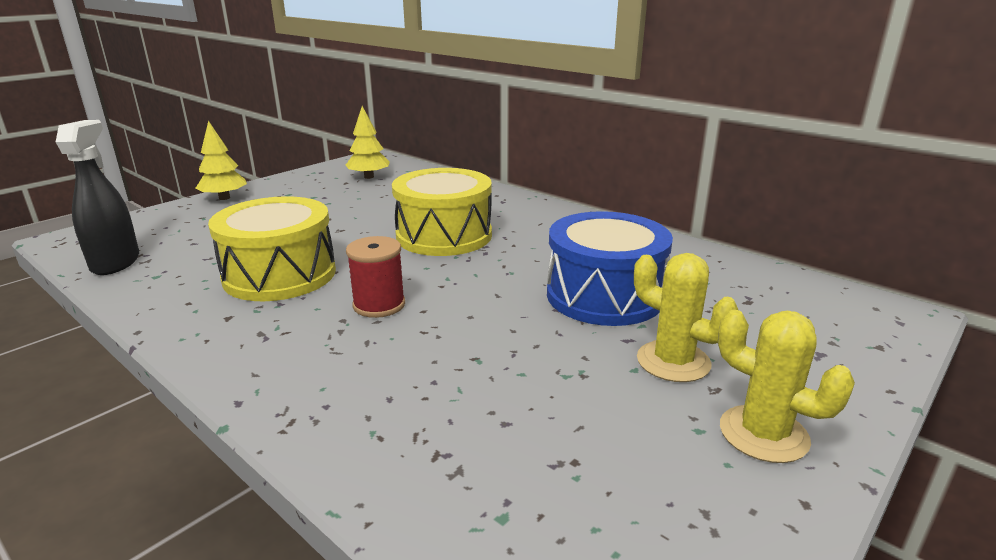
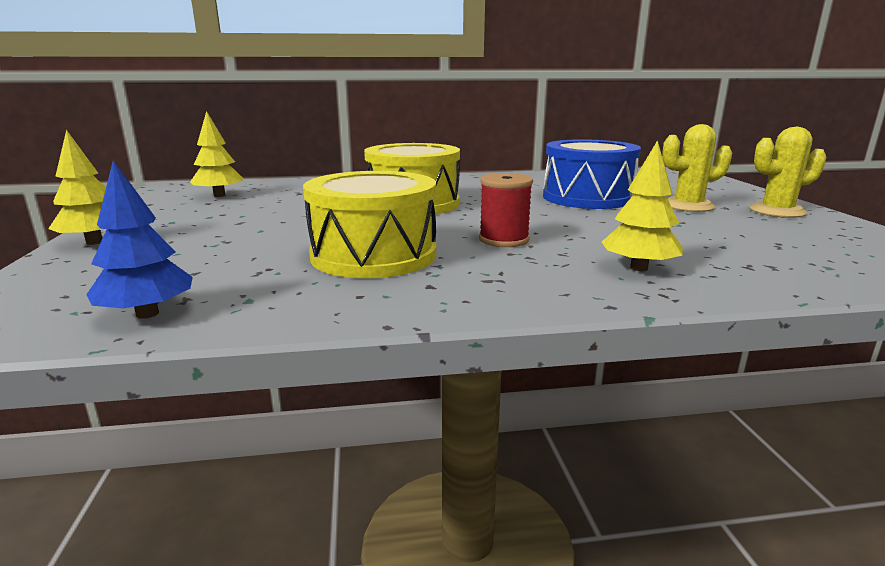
camera: 50 degrees left, 5 degrees down
black spray bottle [56,120,139,275] -> blue tree [86,160,193,319]
none -> yellow tree [602,140,683,271]

